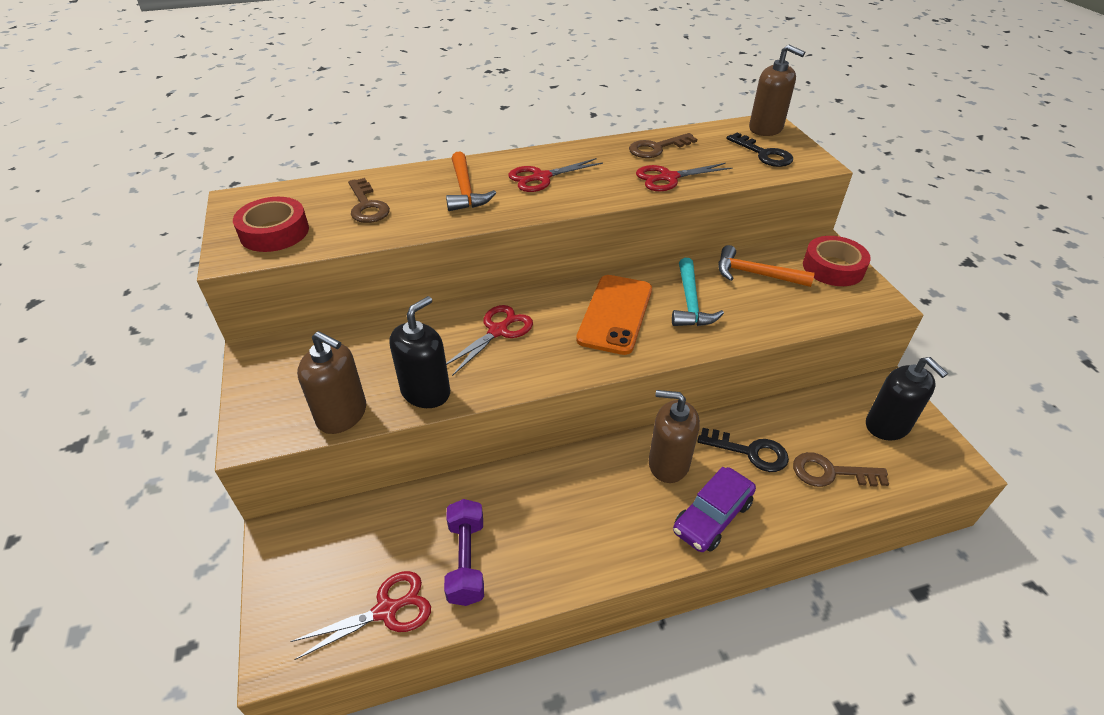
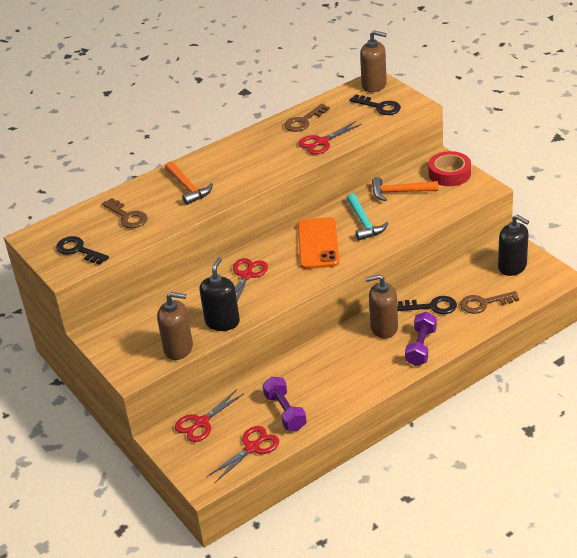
camera: 15 degrees left, 5 degrees down
red tape [233,197,309,252] -> black key [56,236,109,265]
red scissors [508,158,603,192] -> red scissors moved to [175,389,244,442]
purple car [673,467,756,552] -> purple dumbbell [405,311,437,366]

